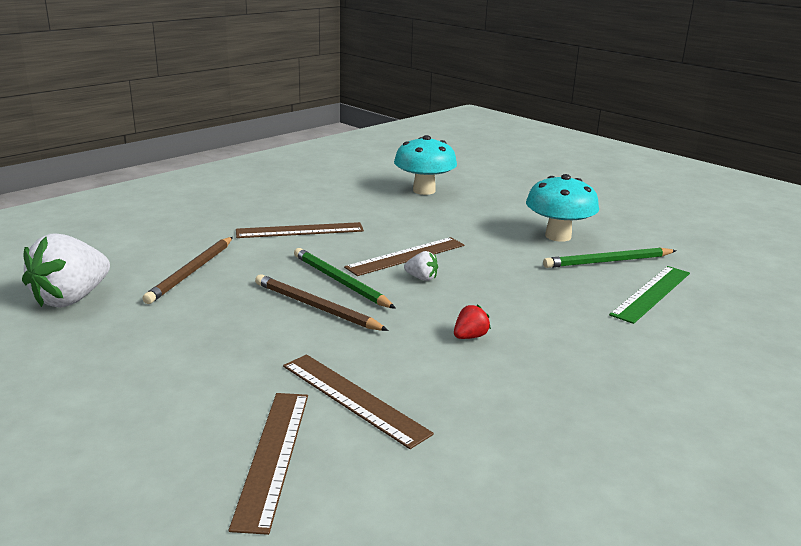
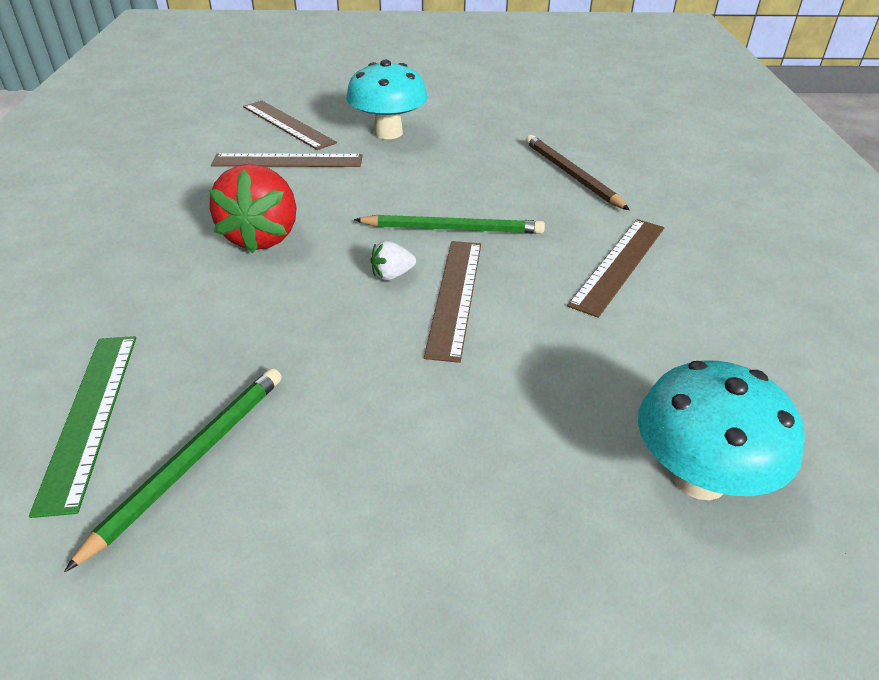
camera: 135 degrees right, 15 degrees up
white strawberry [22,233,110,308] -> none
brown pencil [255,274,389,331] -> none
red strawberry [454,304,491,339] -> red strawberry [209,164,296,253], size x2.24
turquoise mushroom [526,174,599,242] -> turquoise mushroom moved to [346,60,428,139]

